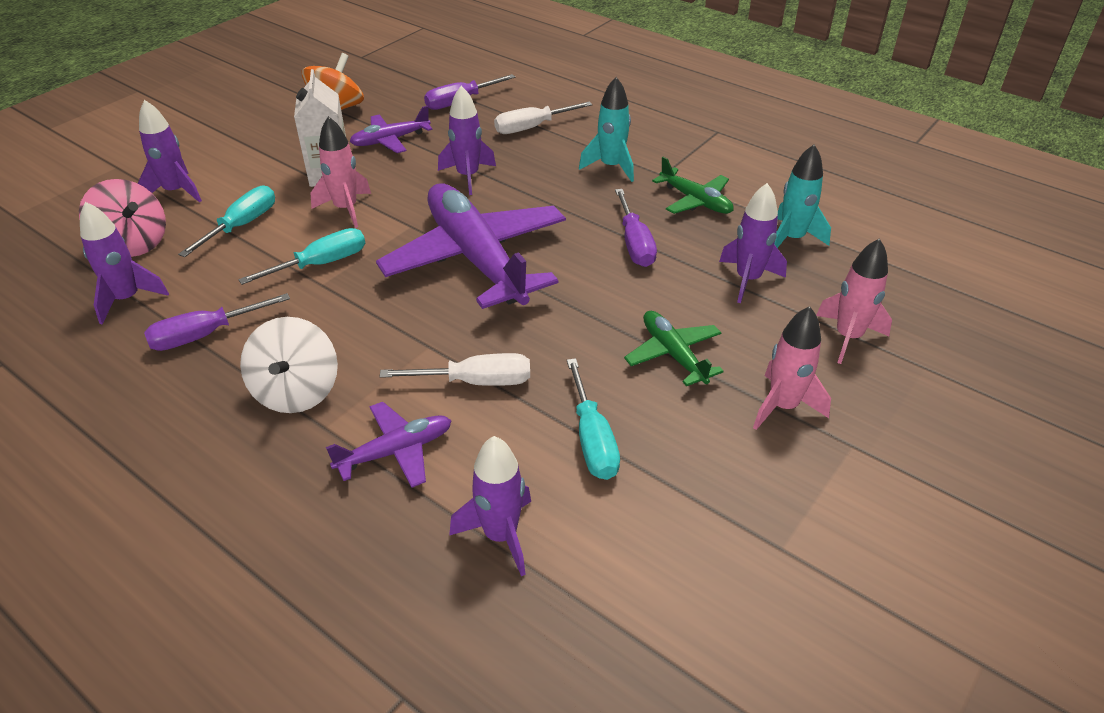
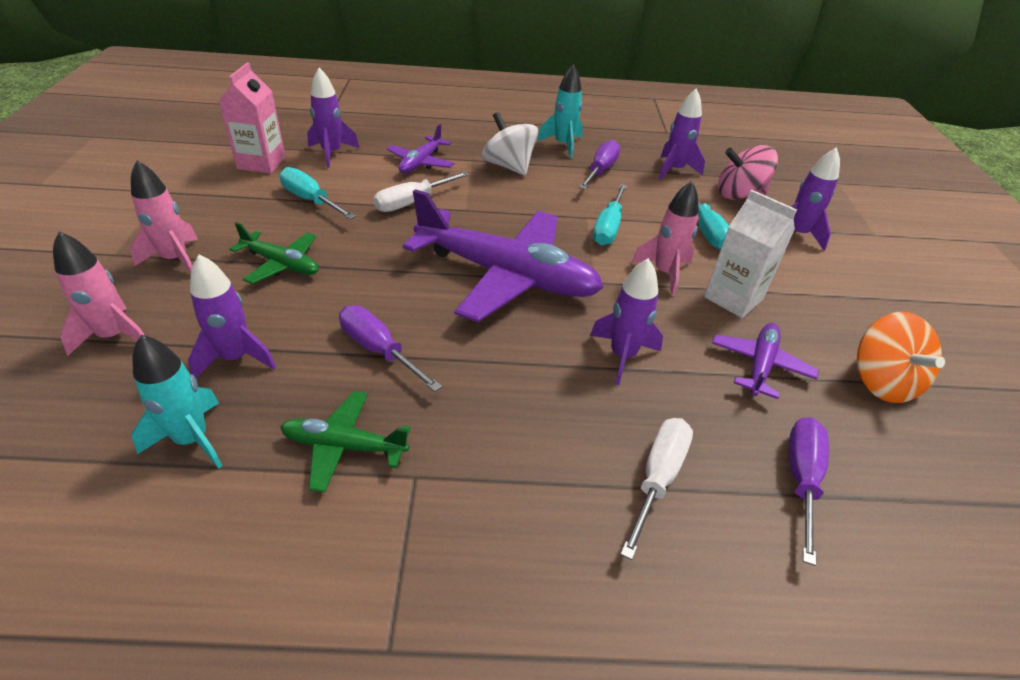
camera: 140 degrees right, 0 degrees up
turquoise rocket [579,77,634,182] -> turquoise rocket moved to [537,64,583,158]
none -> pink carton [218,62,286,174]

